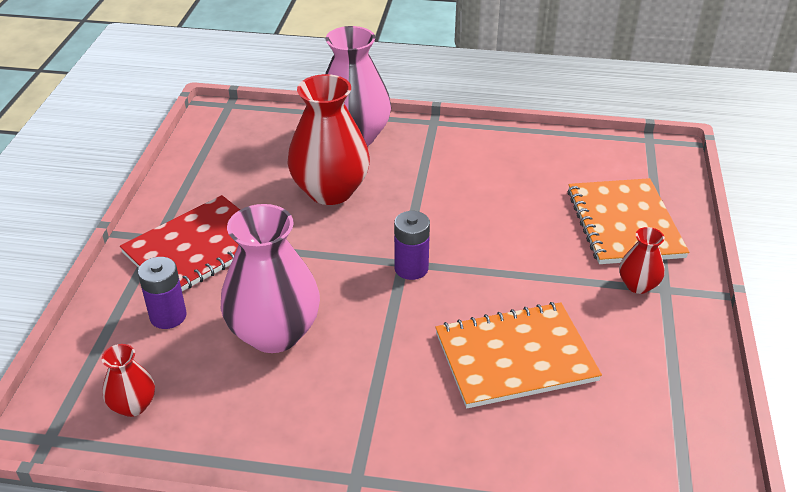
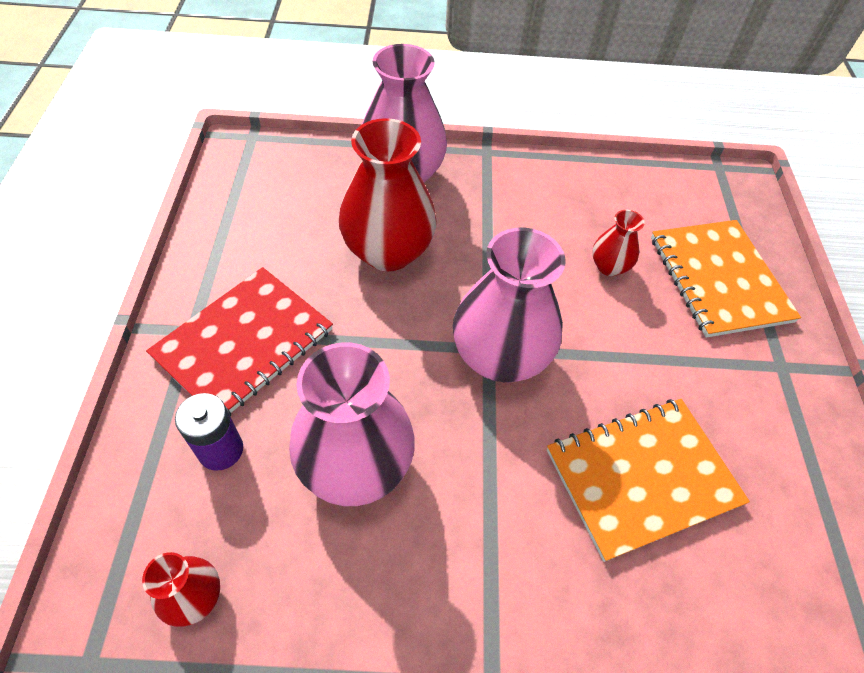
camera: 10 degrees left, 15 degrees up
purple battery [394,211,430,280] -> pink vase [453,228,566,382]
red vase [619,227,665,294] -> red vase moved to [592,210,645,276]

